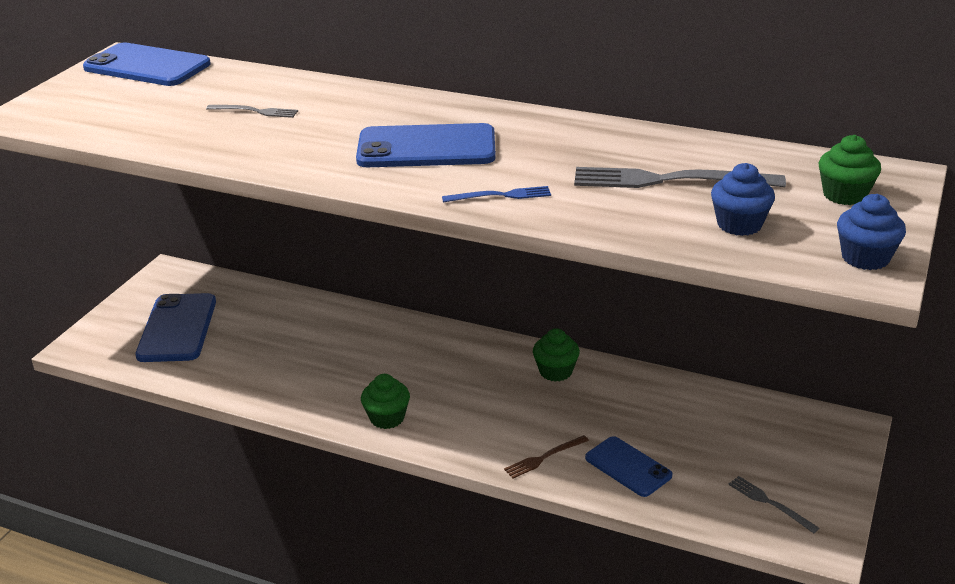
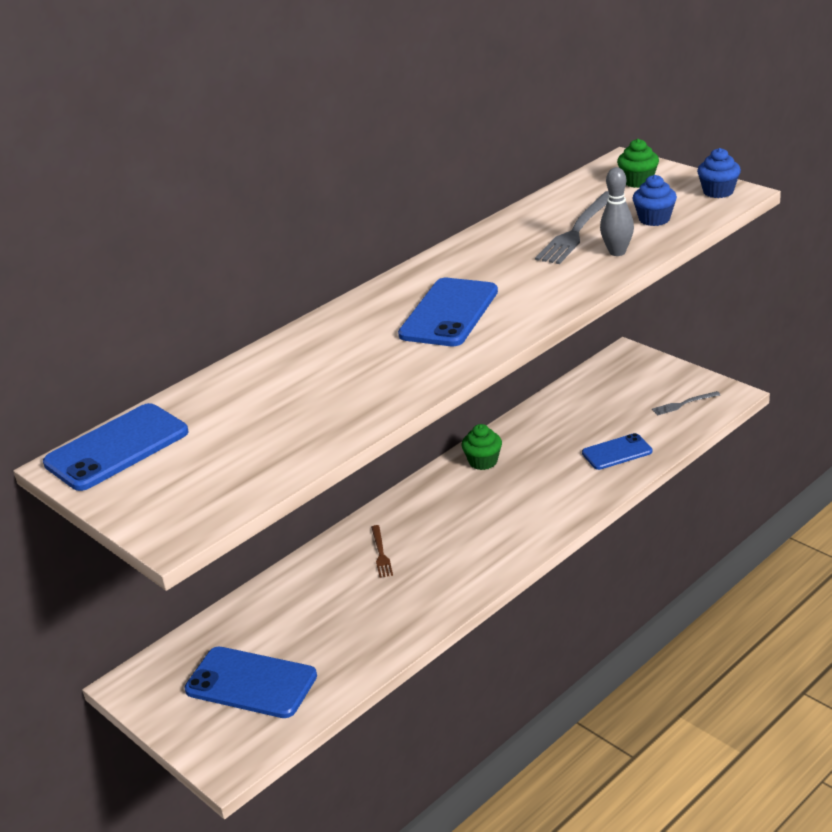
camera: 65 degrees left, 0 degrees up
grey fork [206,105,298,118] -> none
green cupcake [361,374,410,429] -> none
blue fork [442,186,551,203] -> none
brown fork [504,435,589,478] -> brown fork moved to [371,525,393,578]
none -> grey bowling pin [600,167,634,256]

